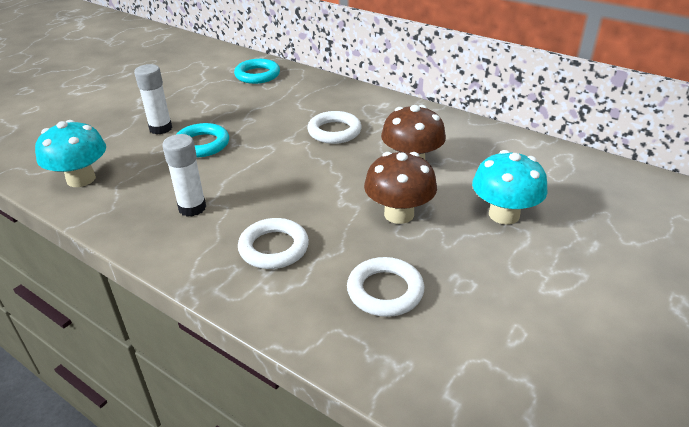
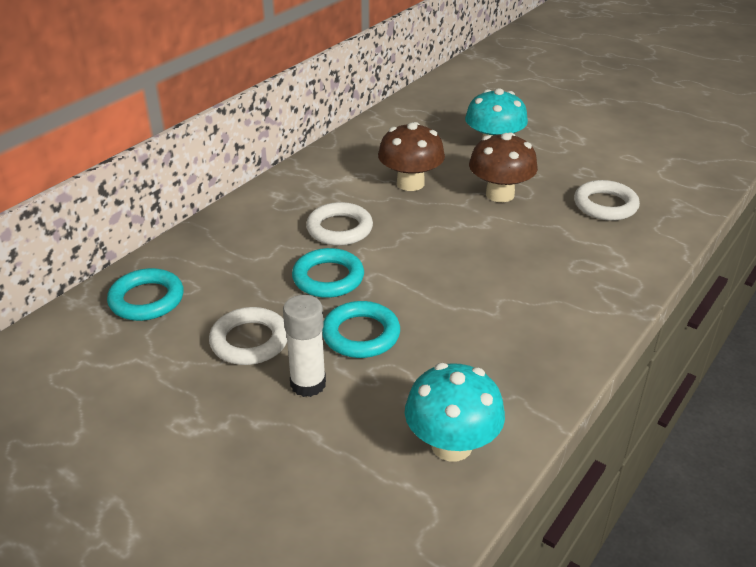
camera: 90 degrees left, 0 degrees up
white glue stick [162,134,206,216] -> none
white ring [238,218,309,269] -> white ring moved to [209,307,287,365]
none -> turquoise ring [292,248,364,298]

